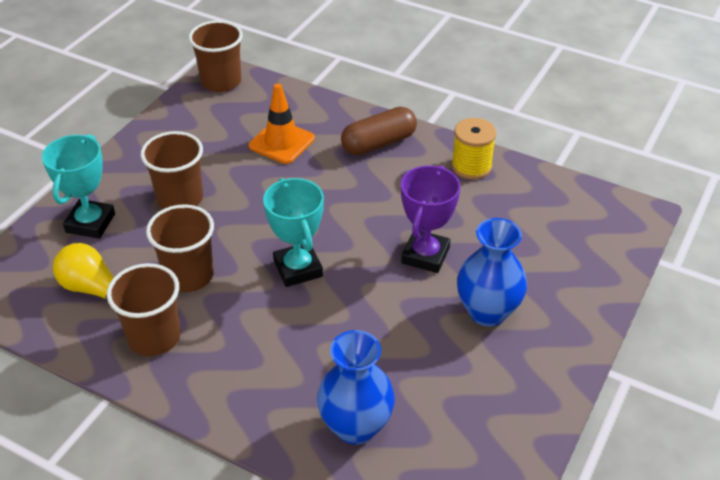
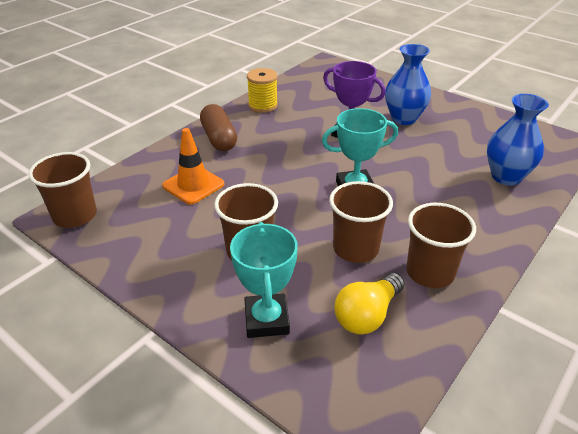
camera: 80 degrees left, 5 degrees down
turquoise trophy [42,134,115,239] -> turquoise trophy turned 60 degrees clockwise [230,222,298,338]

